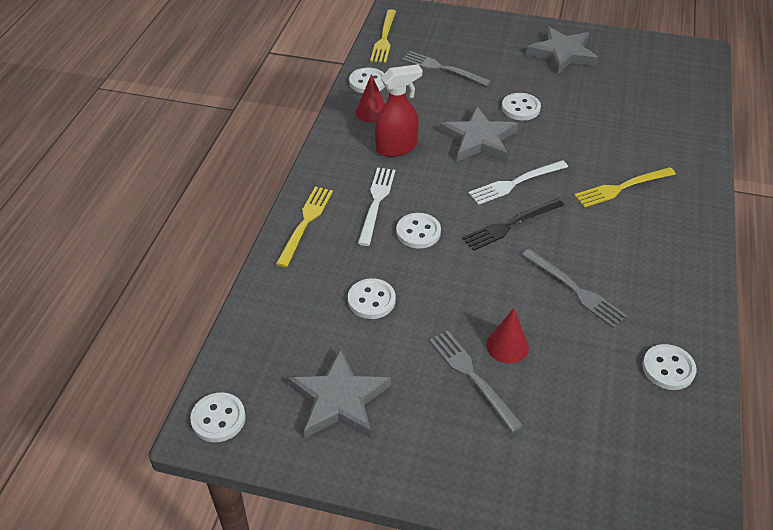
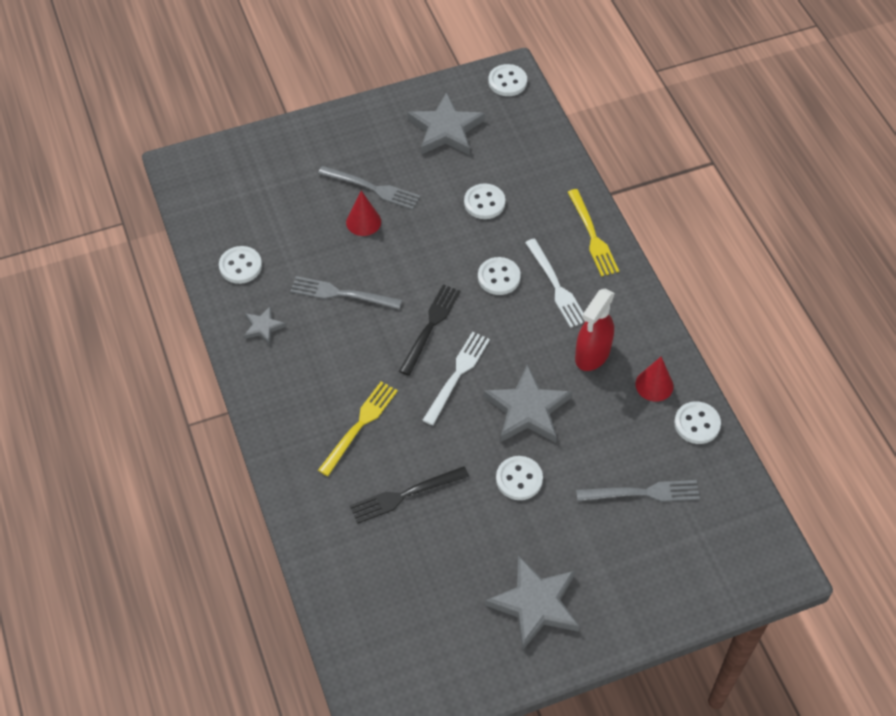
camera: 145 degrees right, 10 degrees up
yellow fork [370,9,396,63] -> none
none -> grey star [244,306,286,345]
none -> black fork [350,466,469,524]

